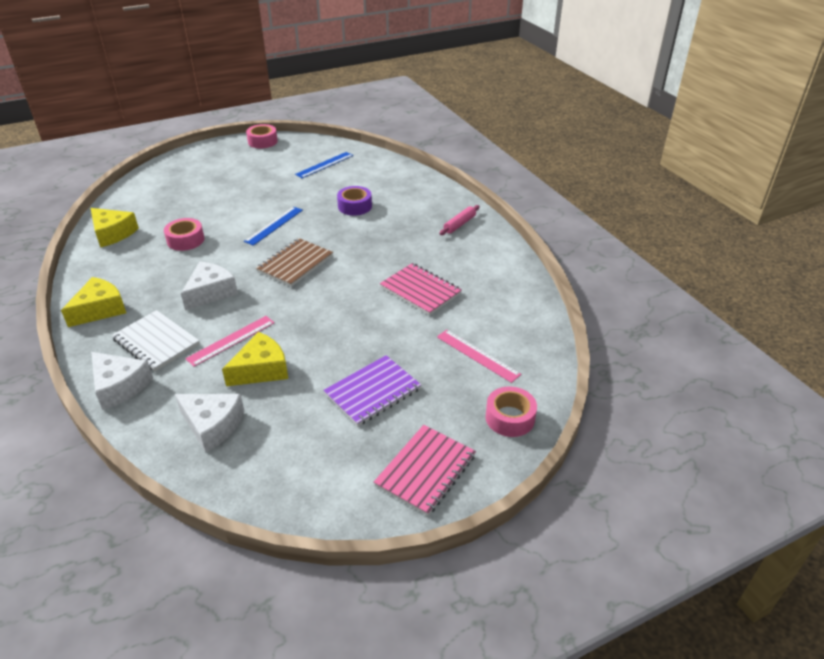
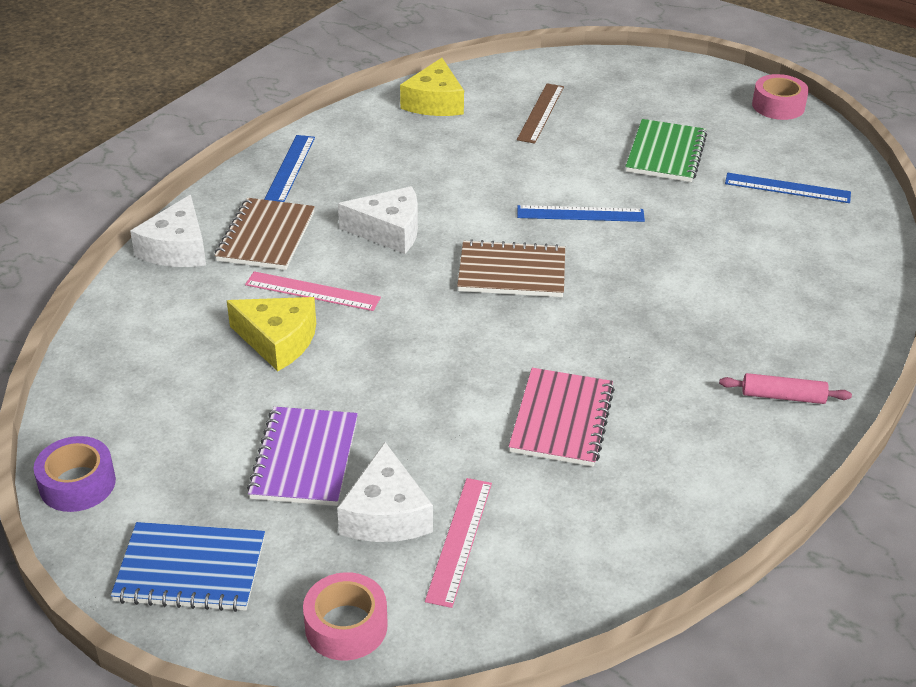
camera: 60 degrees right, 0 degrees up
yellow cheese [61,277,126,327] -> blue ruler [264,135,315,202]
white notebook [112,310,200,371] -> brown notebook [215,198,315,270]
pink tape [164,218,205,251] -> none
white cheese [175,394,244,452] -> white cheese moved to [337,442,433,542]
purple notebook [323,355,421,426] -> purple notebook turned 75 degrees clockwise [247,407,358,506]
purple tape [337,186,372,216] -> purple tape moved to [34,436,116,512]
pink notebook [374,425,476,516] -> blue notebook [111,522,265,612]
none -> brown ruler [517,83,564,144]
none -> green notebook [626,119,707,182]

